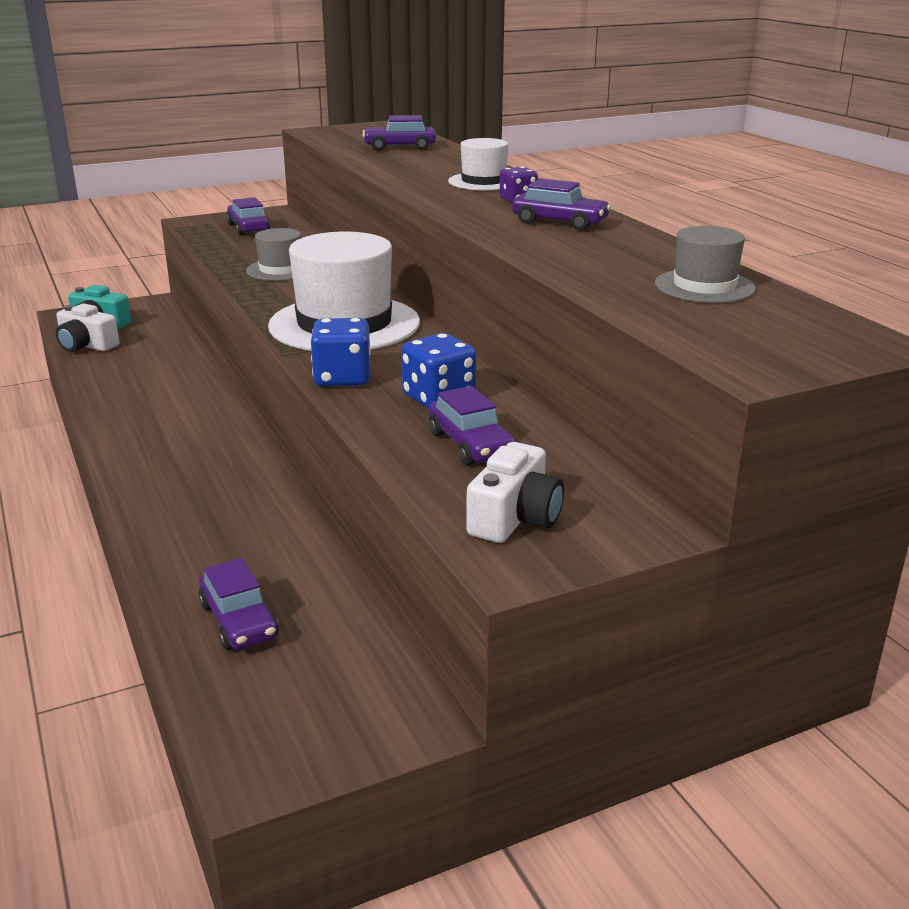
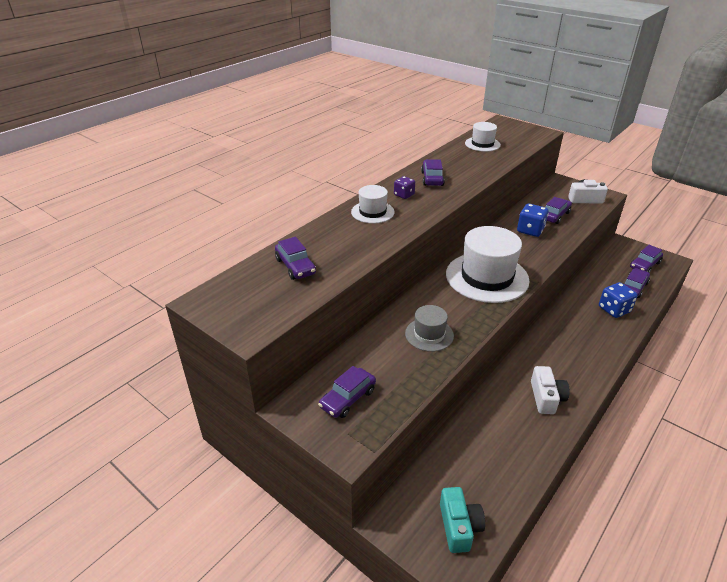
camera: 115 degrees left, 10 degrees up
white camera [56,303,120,352] -> white camera moved to [531,366,570,414]
blue dice [310,318,371,386] -> blue dice moved to [599,282,638,318]
grey hat [655,226,756,303] -> white hat [465,122,501,152]
none -> purple car [630,245,663,273]

